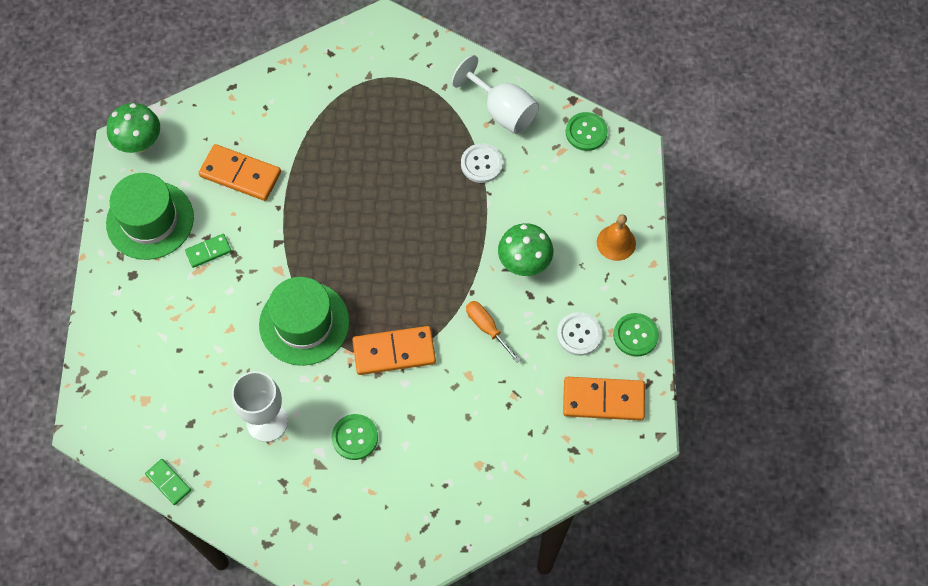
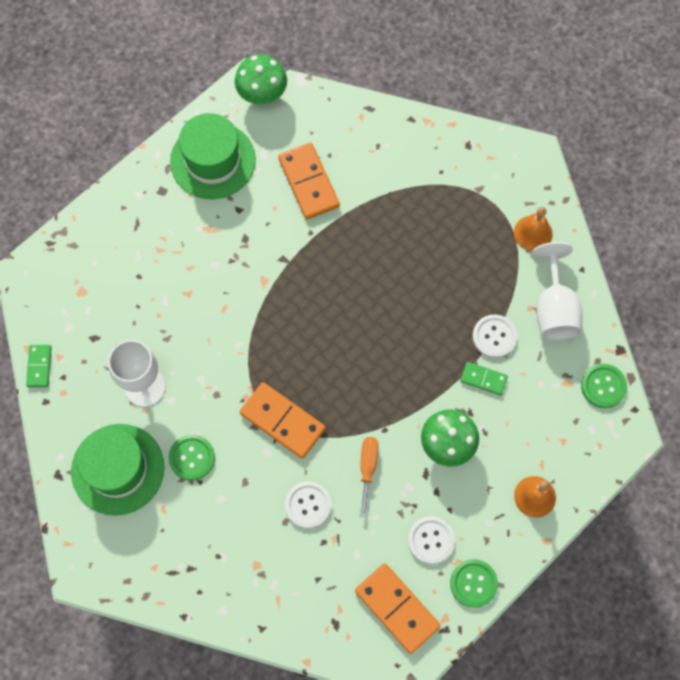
camera: 45 degrees right, 5 degrees up
green domino [185,234,232,268] -> green domino moved to [460,362,508,395]
green hat [259,277,350,366] -> green hat moved to [71,424,164,516]
none -> white button [285,482,331,529]
none -> orange bell [514,207,553,251]

